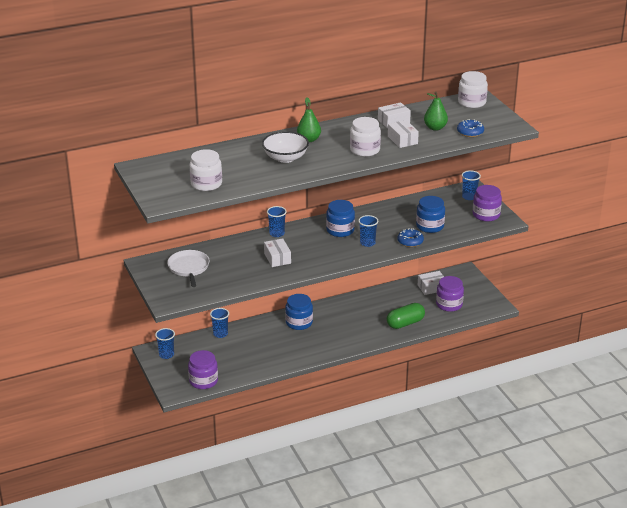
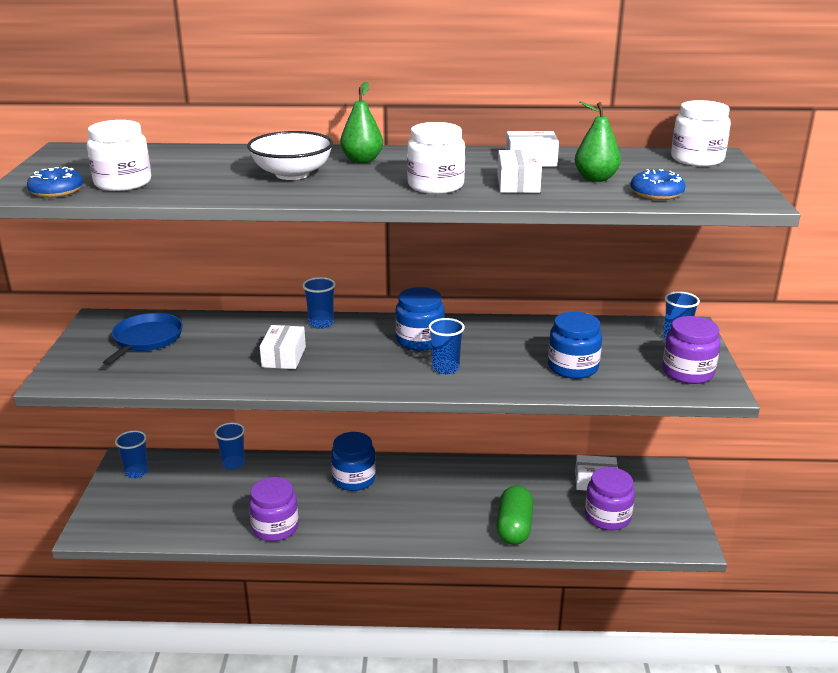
camera: 25 degrees right, 5 degrees down
white pan [167,250,210,287] -> blue pan [103,313,183,365]
purple jar [188,350,218,389] -> purple jar moved to [249,477,299,541]
green capsule [387,303,425,329] -> green capsule turned 75 degrees counterclockwise [497,485,533,545]
blue donut [397,228,424,247] -> blue donut moved to [27,167,83,198]

